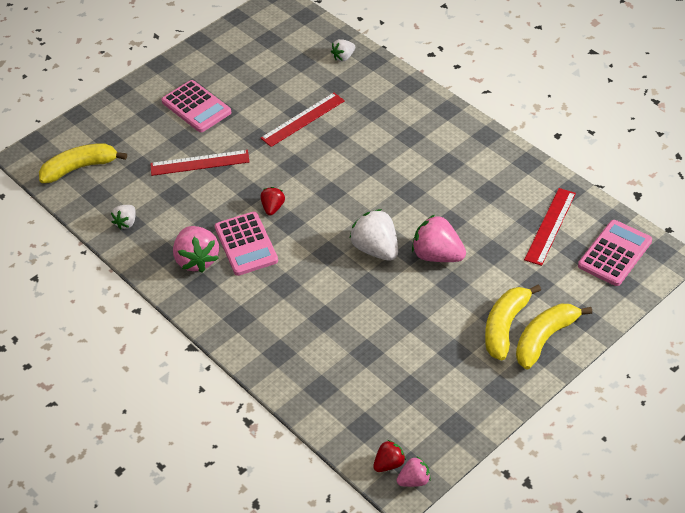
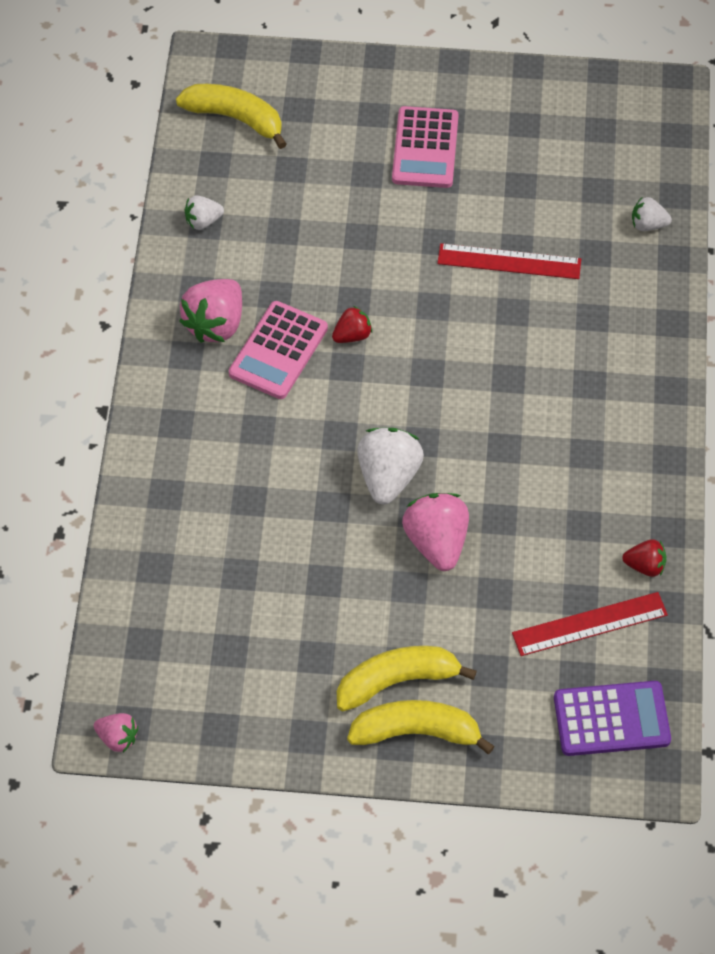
camera: 45 degrees right, 10 degrees up
red ruler [150,150,249,176] -> none
red strawberry [373,440,406,472] -> red strawberry moved to [622,539,667,577]
pink calculator [578,220,652,286] -> purple calculator [554,681,671,756]

